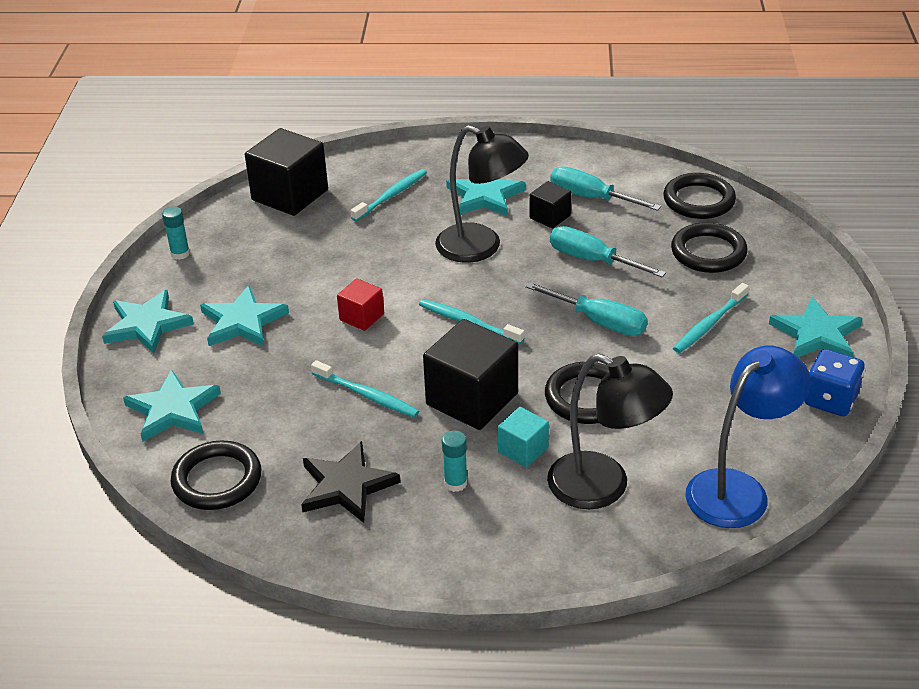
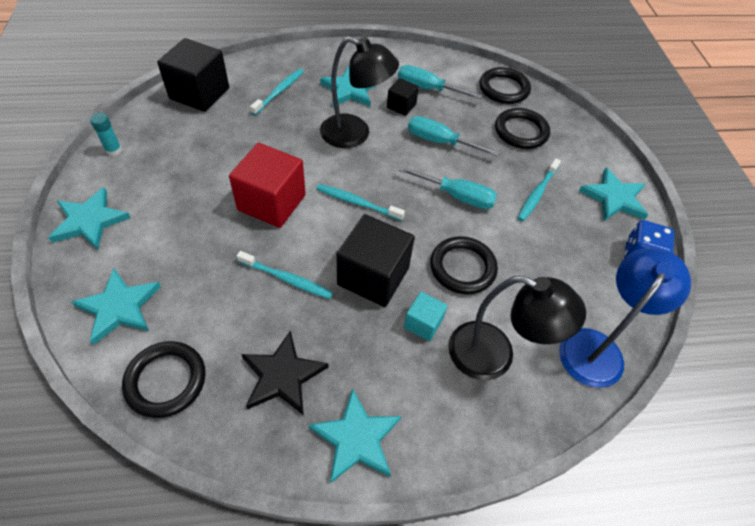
camera: 15 degrees left, 15 degrees up
turquoise star [200,285,289,346] -> turquoise star moved to [309,388,401,483]
red cube [337,278,384,331] -> red cube [229,143,306,228], size x1.92
turquoise glue stick [442,430,467,492] -> none

